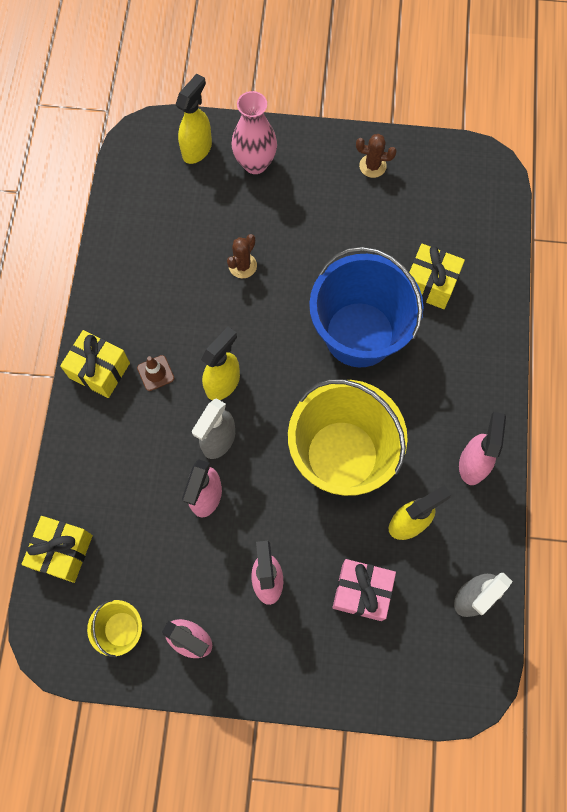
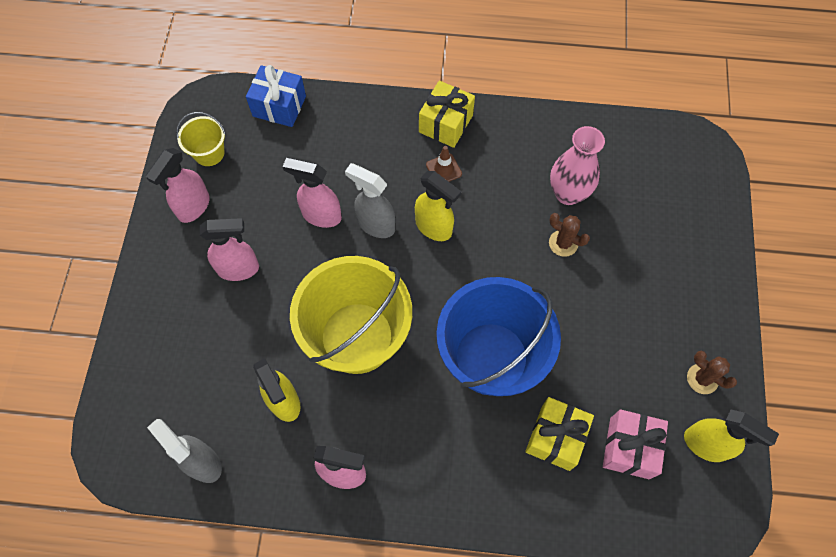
camera: 90 degrees right, 5 degrees down
yellow gift [22,516,93,583] -> blue gift [246,65,306,127]
yellow spray bottle [175,74,212,164] -> yellow spray bottle moved to [684,410,779,462]
pink vase [232,91,277,174] -> pink vase moved to [550,126,605,205]
pink gift [332,559,396,621] -> pink gift moved to [603,409,668,479]
brown cactus [356,134,397,178] -> brown cactus turned 60 degrees counterclockwise [687,351,737,394]

